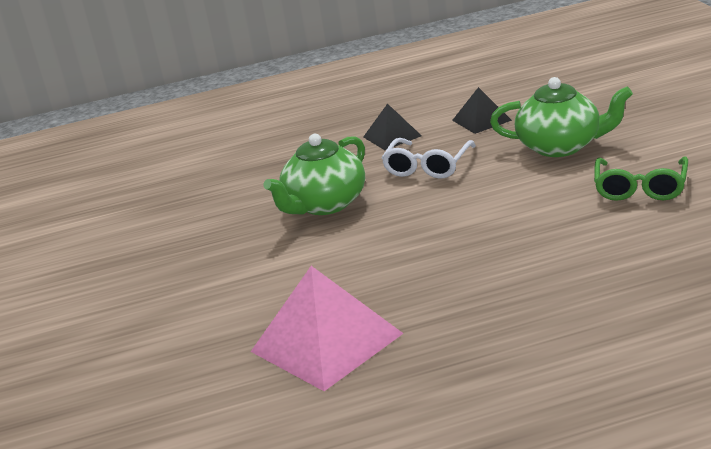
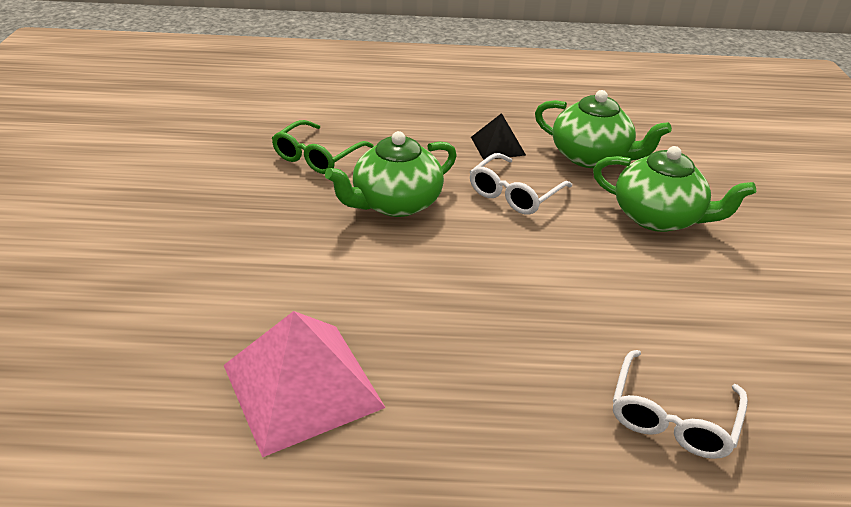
camera: 10 degrees right, 10 degrees up
black pyramid [452,87,512,134] -> green teapot [535,90,672,168]
green glasses [594,156,688,201] -> green glasses moved to [272,120,374,174]
none -> white glasses [613,350,748,459]

